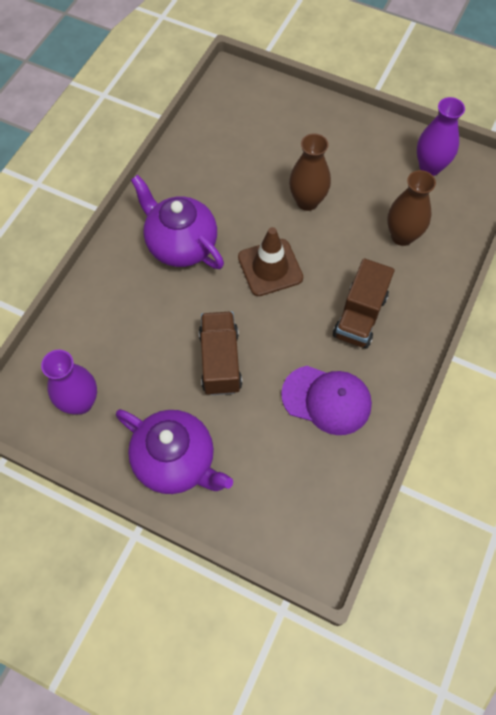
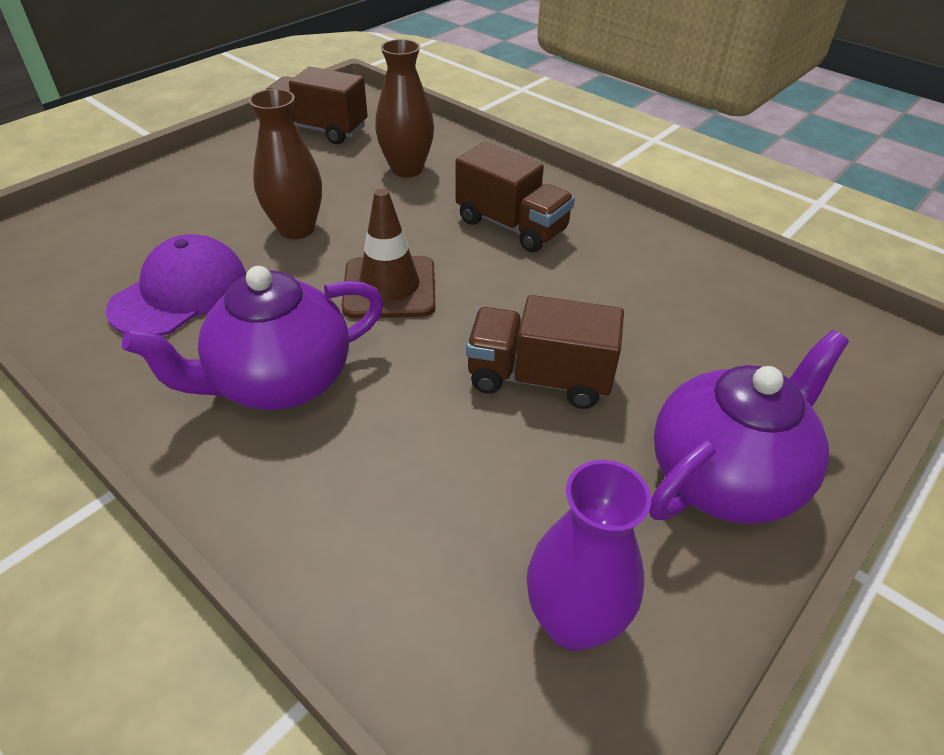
camera: 75 degrees left, 20 degrees down
purple cap [281,366,372,435] -> purple cap moved to [106,235,246,336]
purple vase [417,97,465,176] -> brown truck [266,67,368,144]

